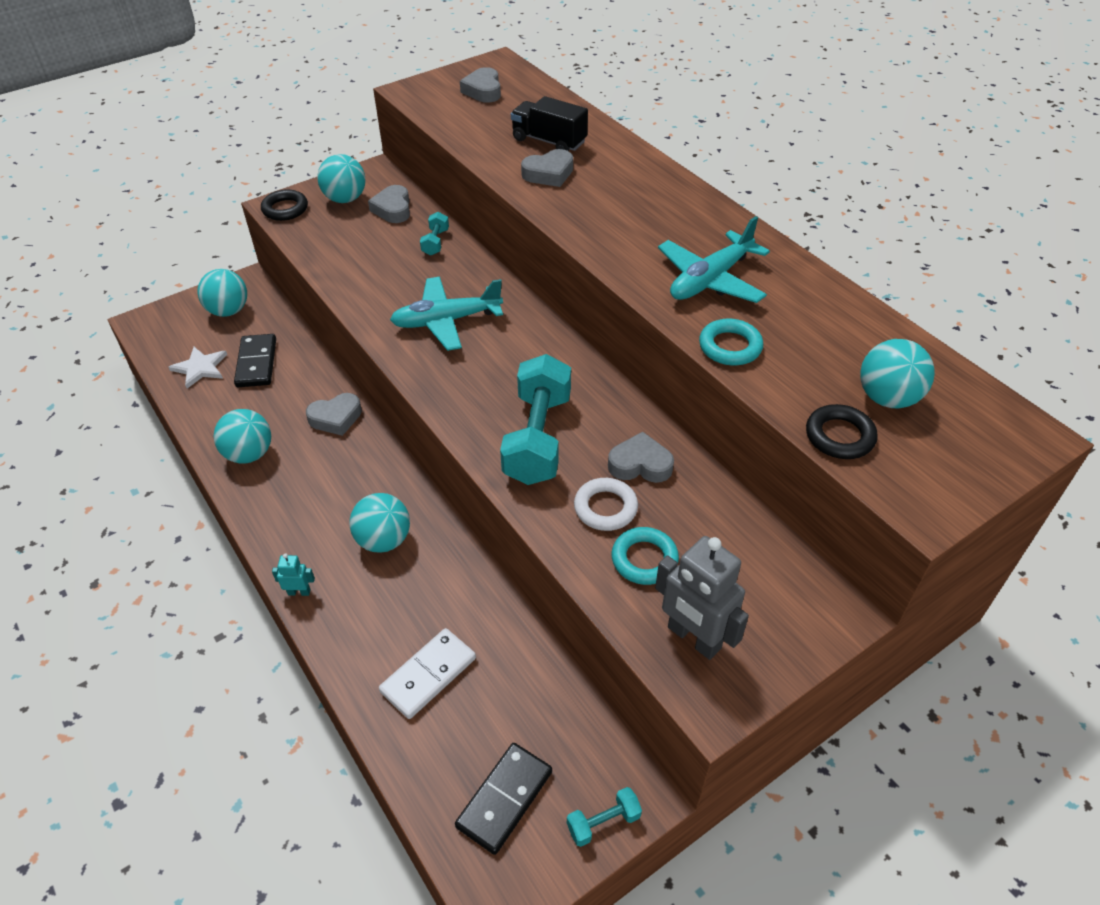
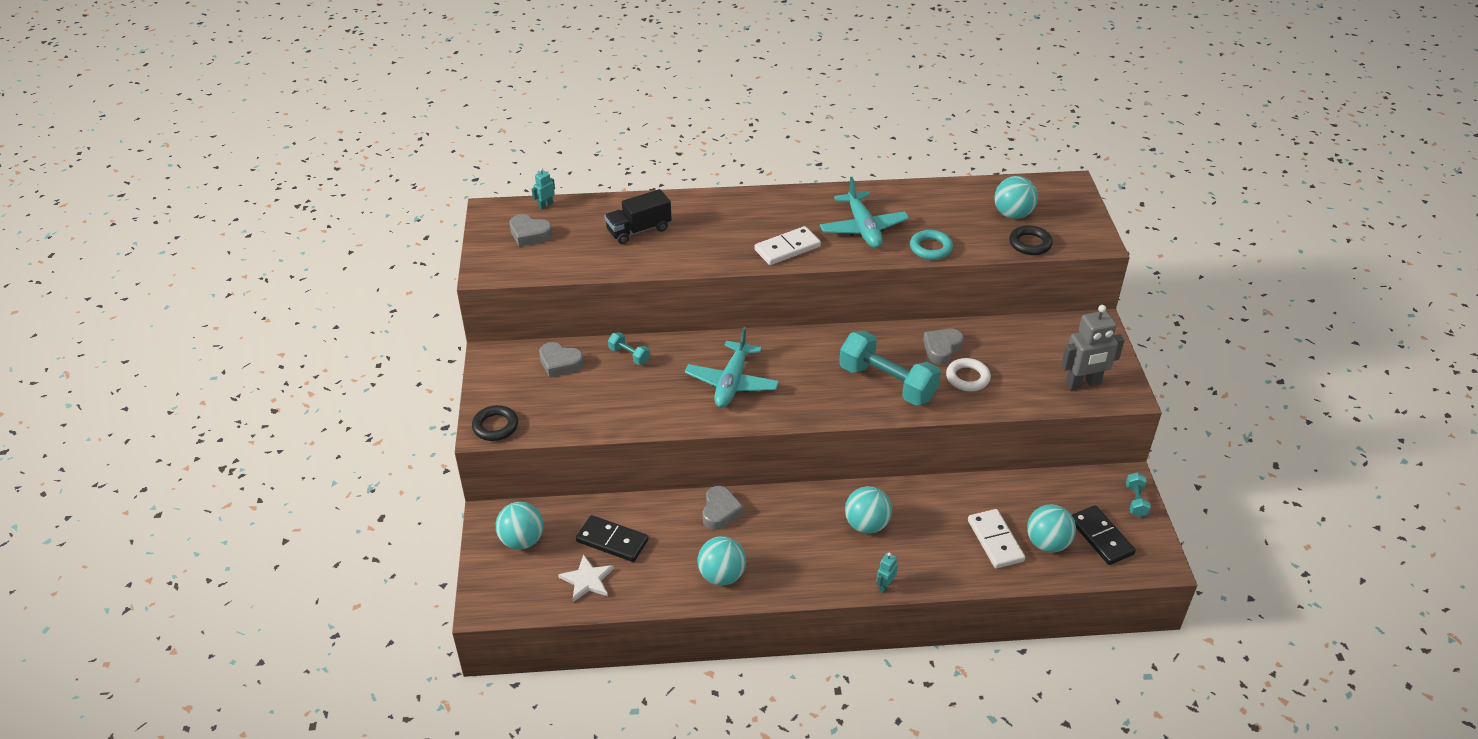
camera: 60 degrees left, 5 degrees down
turquoise ball [317,154,366,203] -> turquoise ball moved to [1027,504,1076,552]
grey heart [521,149,573,187] -> none
turquoise ring [611,527,679,585] -> none
none -> turquoise robot [532,168,555,209]
none -> white domino [754,226,821,265]

